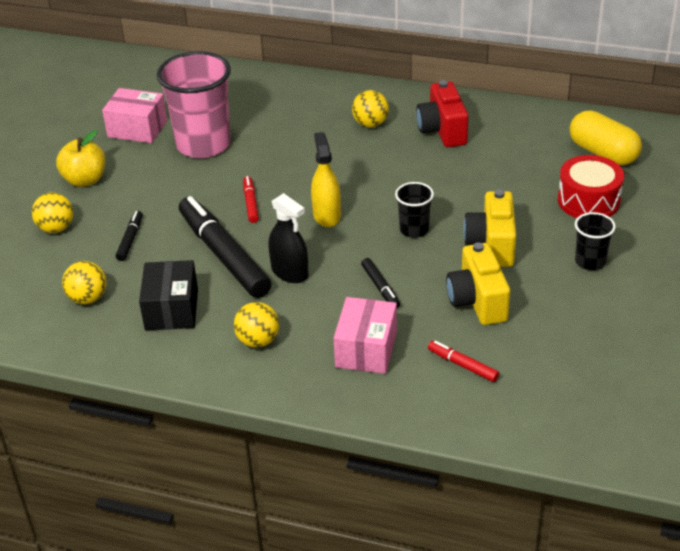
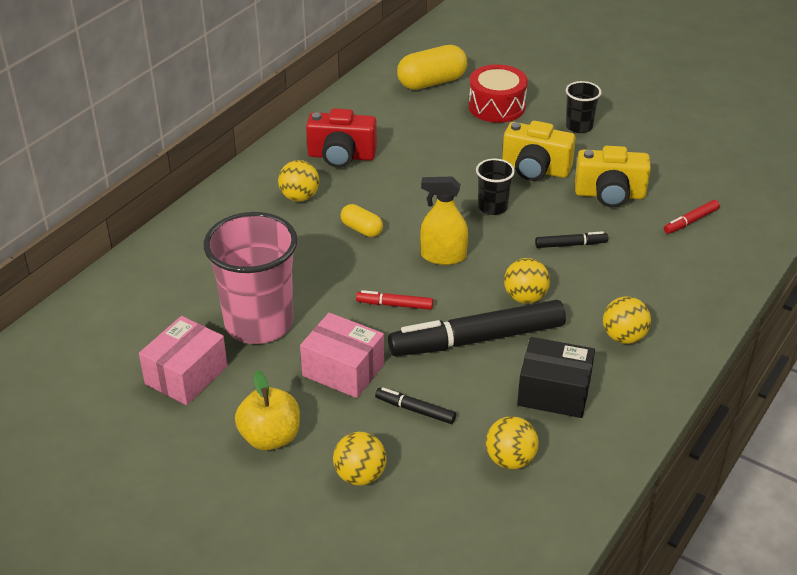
camera: 75 degrees left, 0 degrees up
black spray bottle [268,193,308,283] -> yellow ball [504,258,550,304]
pink box [333,297,397,374] -> pink box moved to [300,313,384,398]
none -> yellow capsule [341,204,383,237]

